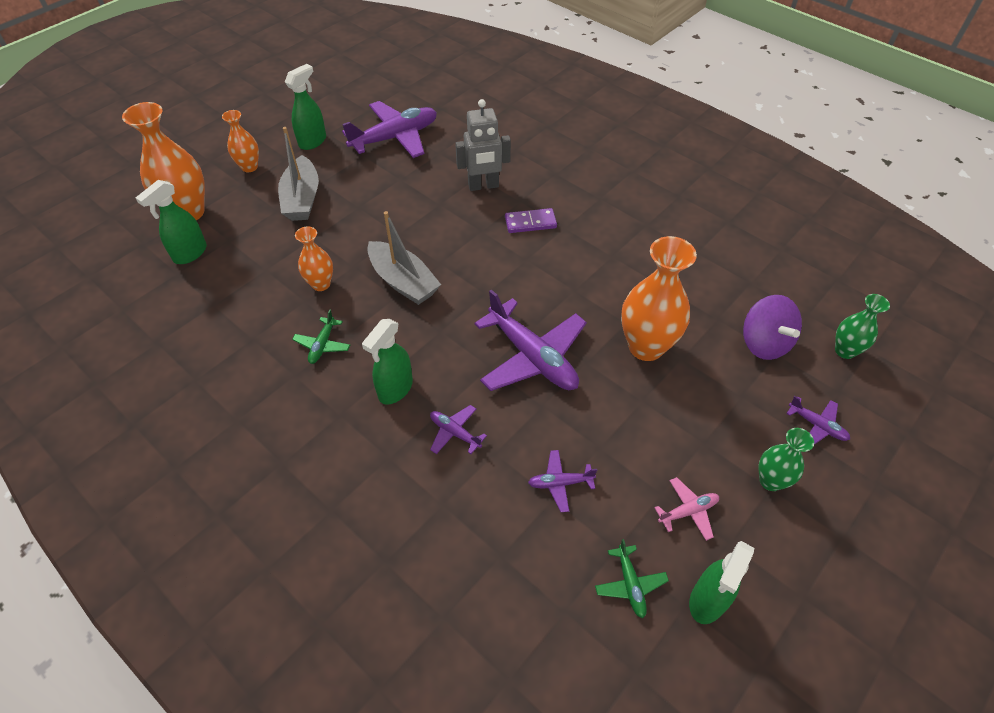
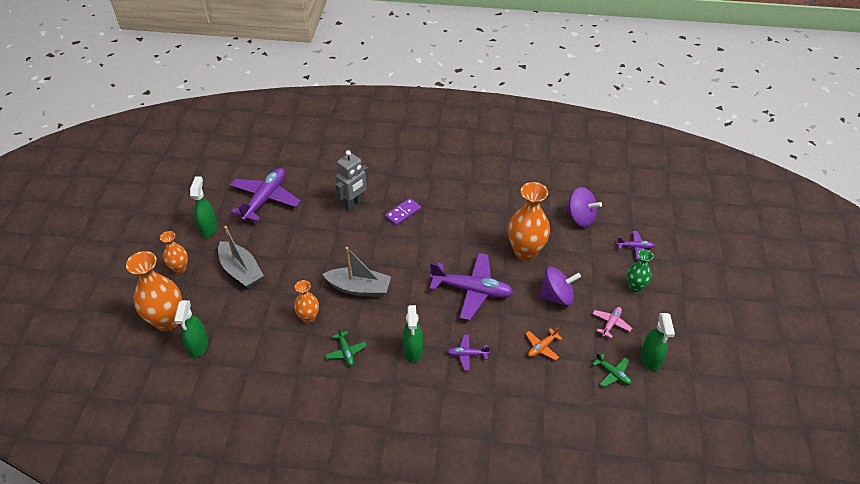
camera: 35 degrees left, 5 degrees down
purple plane [528,450,597,512] -> orange plane [525,327,563,360]
green vase [835,294,890,359] -> none
none -> purple spinning top [539,267,581,306]

